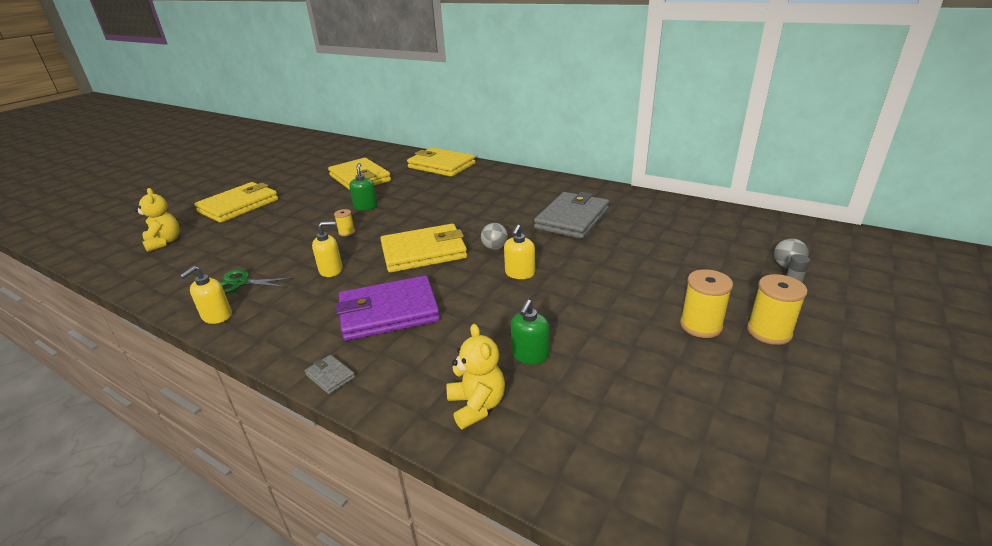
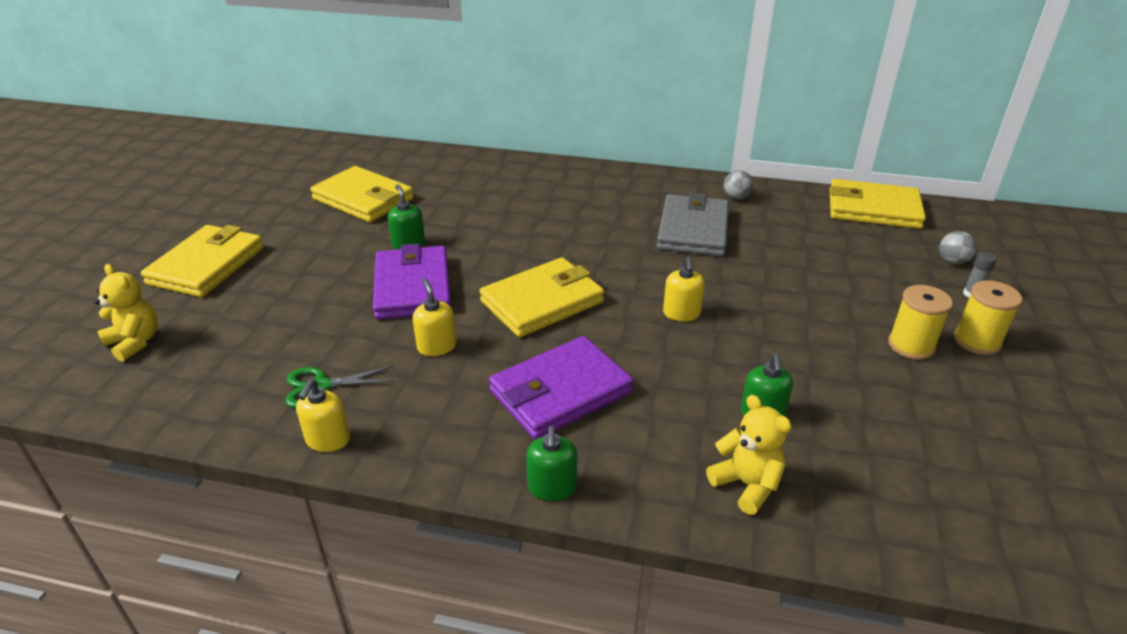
camera: 20 degrees left, 5 degrees up
grey wallet [304,355,355,394] -> green soap dispenser [526,426,577,501]
yellow soap dispenser [312,221,343,277] -> yellow soap dispenser turned 75 degrees counterclockwise [413,278,457,356]
yellow spool [334,209,355,236] -> purple wallet [373,244,451,320]
yellow wallet [407,147,475,177] -> yellow wallet moved to [830,179,926,229]
grey ball [481,223,508,250] -> grey ball moved to [723,170,753,200]

